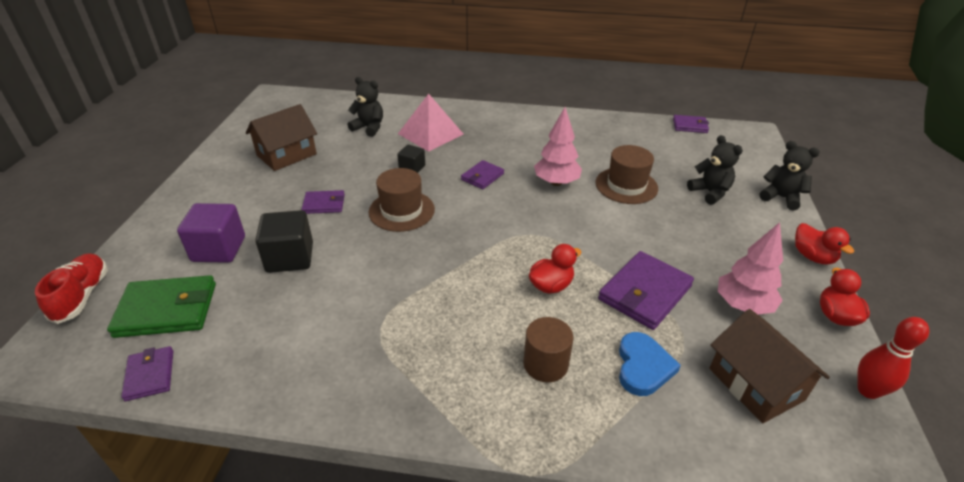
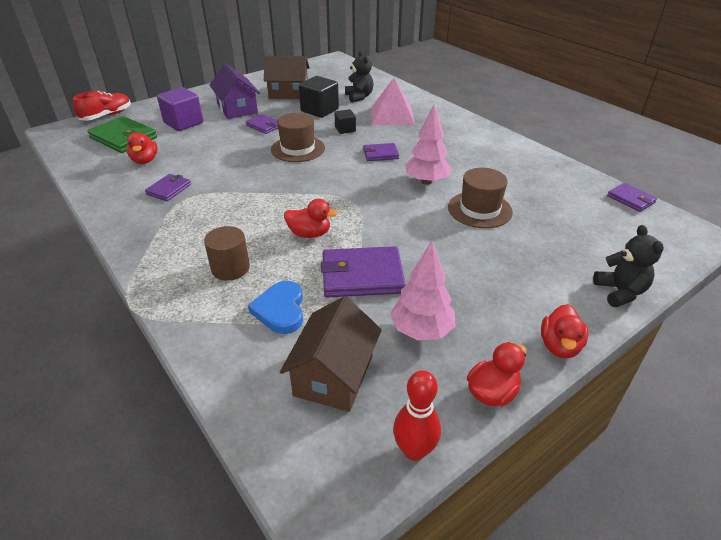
camera: 45 degrees right, 0 degrees up
purple wallet [121,346,173,401] -> purple wallet moved to [145,174,191,201]
black cube [255,210,313,273] -> black cube moved to [299,76,339,118]
blue heart [619,332,681,396] -> blue heart turned 120 degrees clockwise [248,281,303,334]
black teddy bear [687,135,743,205] -> none
none -> red duck [127,132,158,164]
none -> purple house [209,64,260,119]

